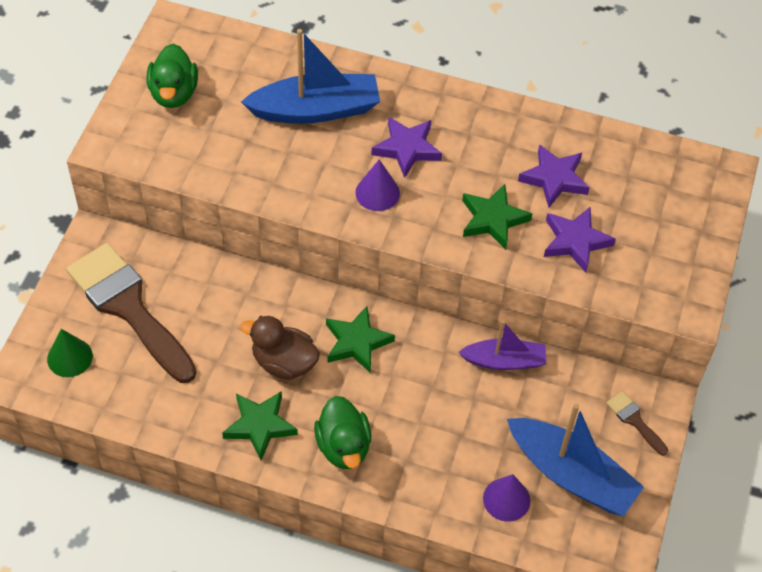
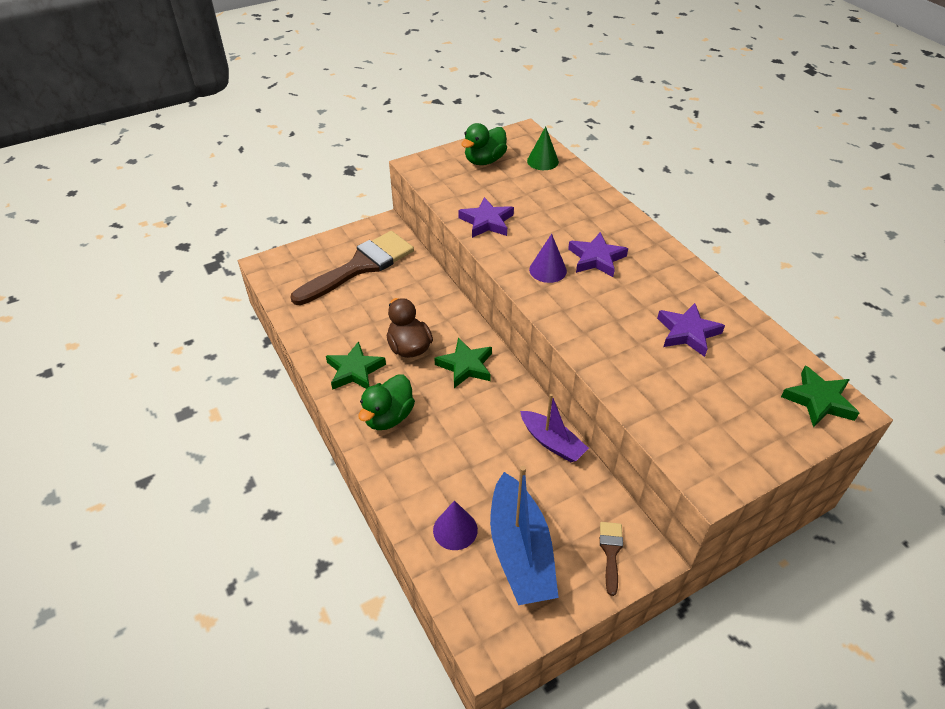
camera: 45 degrees right, 10 degrees down
green cone [47,329,93,377] -> green cone moved to [527,126,559,170]
brown brush [66,243,197,383] -> brown brush turned 45 degrees clockwise [290,231,414,305]
blue boat [241,29,380,124] -> none
green star [462,184,532,249] -> green star moved to [781,365,859,427]
purple star [544,207,616,272] -> purple star moved to [458,197,514,238]

